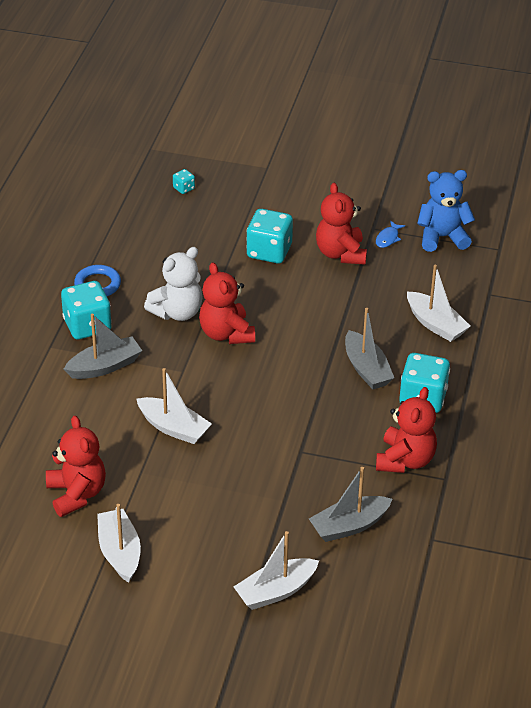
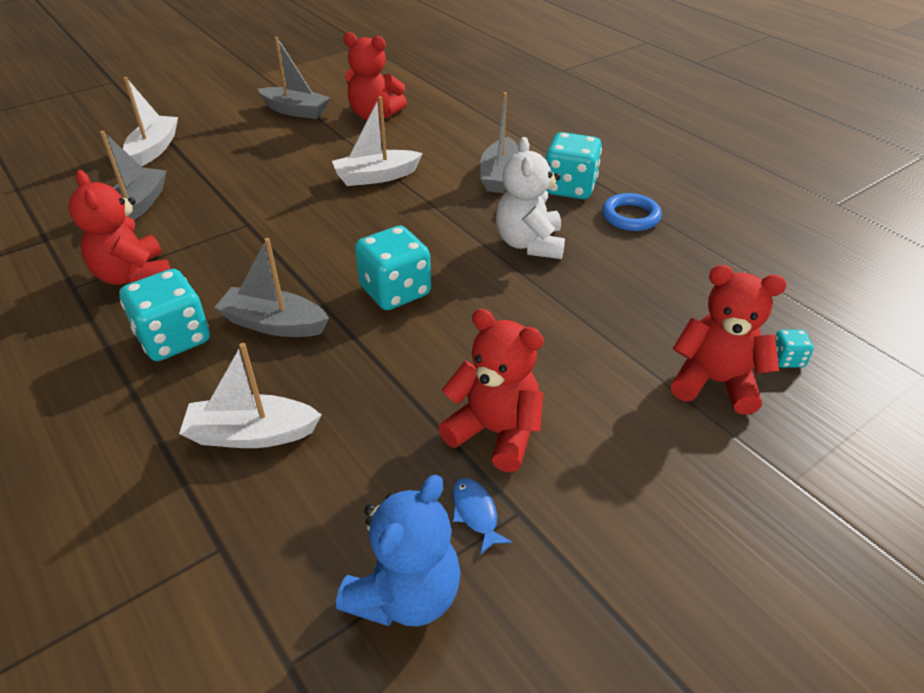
camera: 130 degrees right, 0 degrees up
white boat [97,504,141,583] -> grey boat [258,37,331,119]
red teddy bear [199,262,255,344] -> red teddy bear moved to [671,265,786,414]
turquoise dice [246,209,293,263] -> turquoise dice moved to [355,226,431,310]

